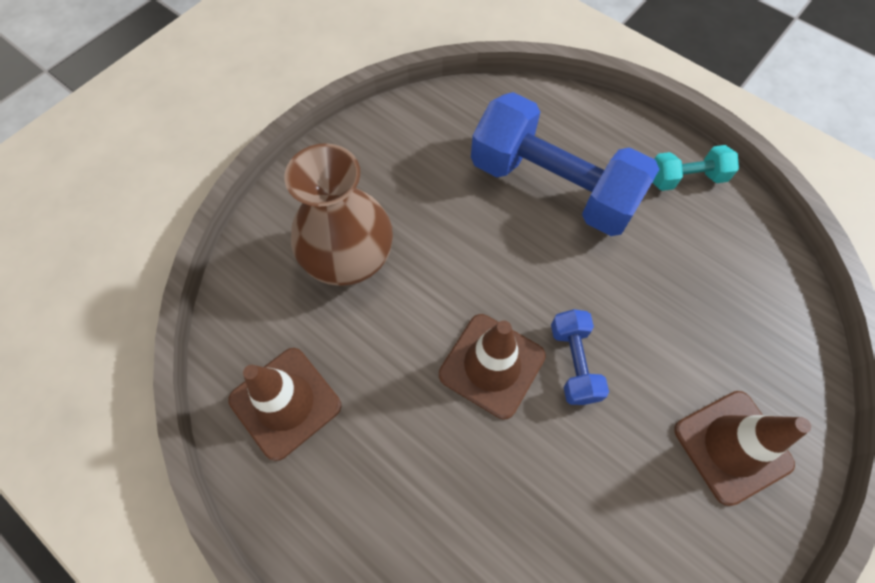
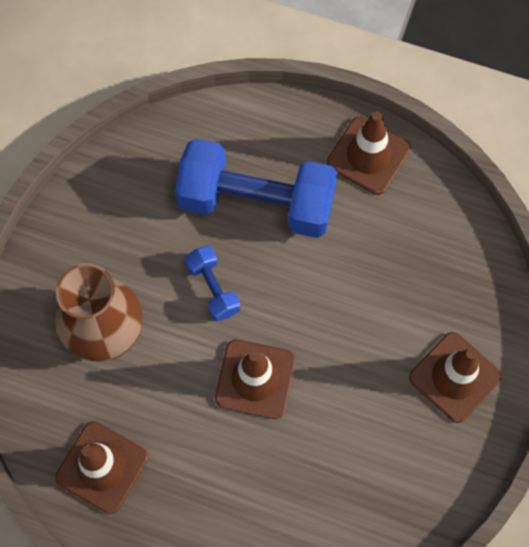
camera: 20 degrees left, 5 degrees up
blue dumbbell [551,309,609,405] -> blue dumbbell moved to [185,246,240,321]
turquoise dumbbell [652,145,739,191] -> brown traffic cone [327,112,411,195]

